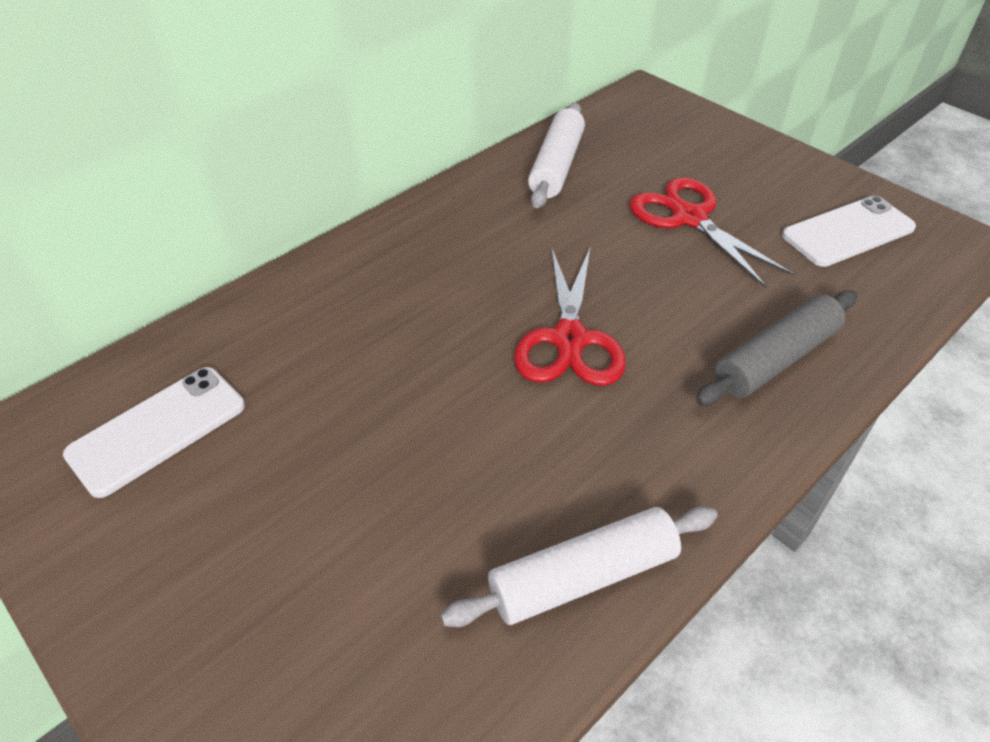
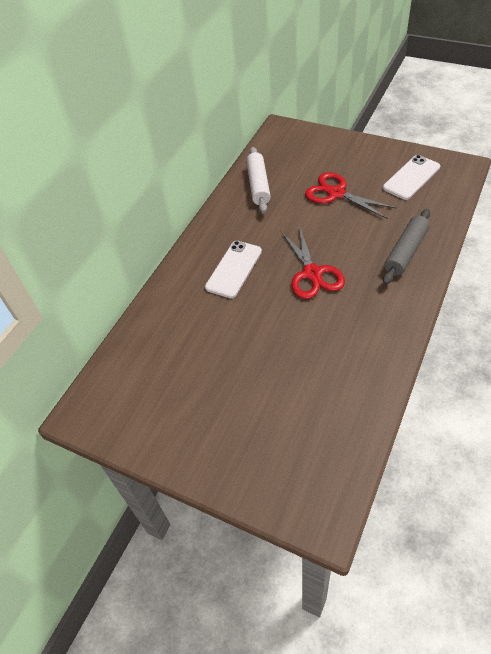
camera: 15 degrees left, 5 degrees up
white phone [63,367,245,498] -> white phone moved to [205,241,262,298]
white rolling pin [441,506,717,627] -> none

